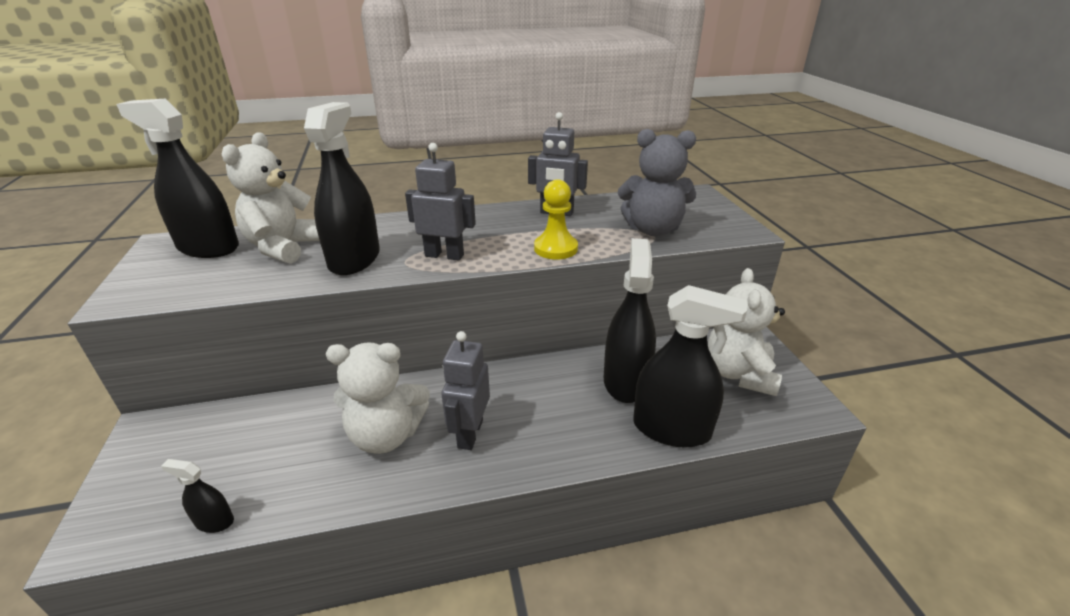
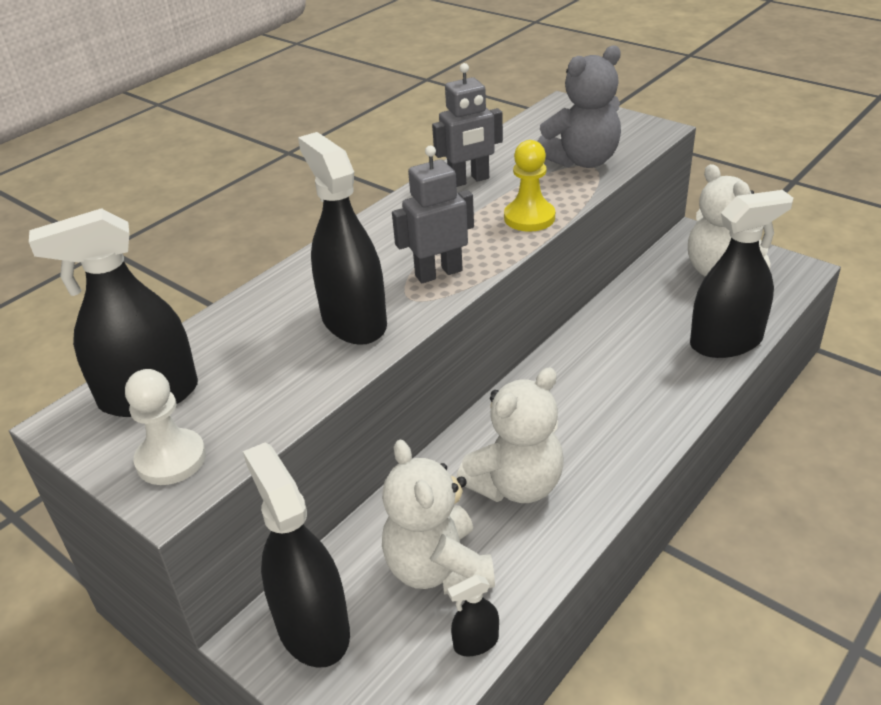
camera: 35 degrees left, 5 degrees up
white teddy bear [222,132,320,264] -> white teddy bear moved to [382,439,495,595]
grey robot [441,331,490,450] -> none
black spray bottle [604,238,656,403] -> black spray bottle moved to [243,442,350,668]
none -> white pawn [125,369,206,485]

